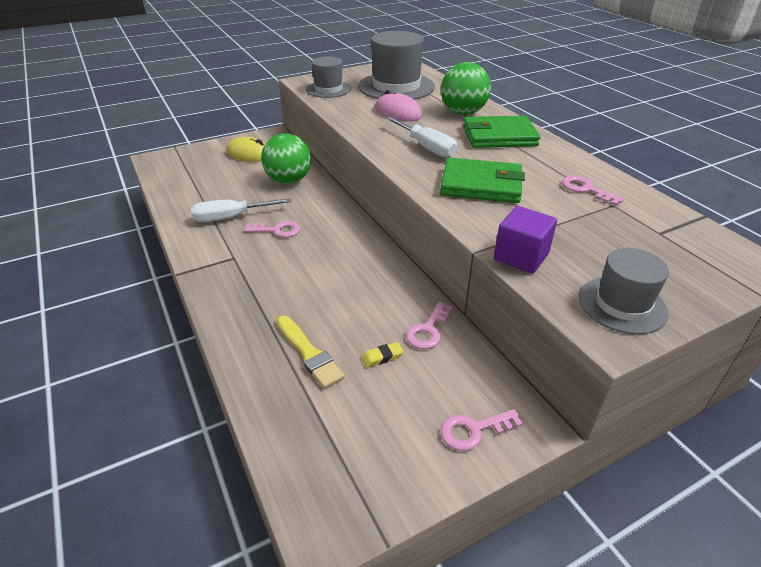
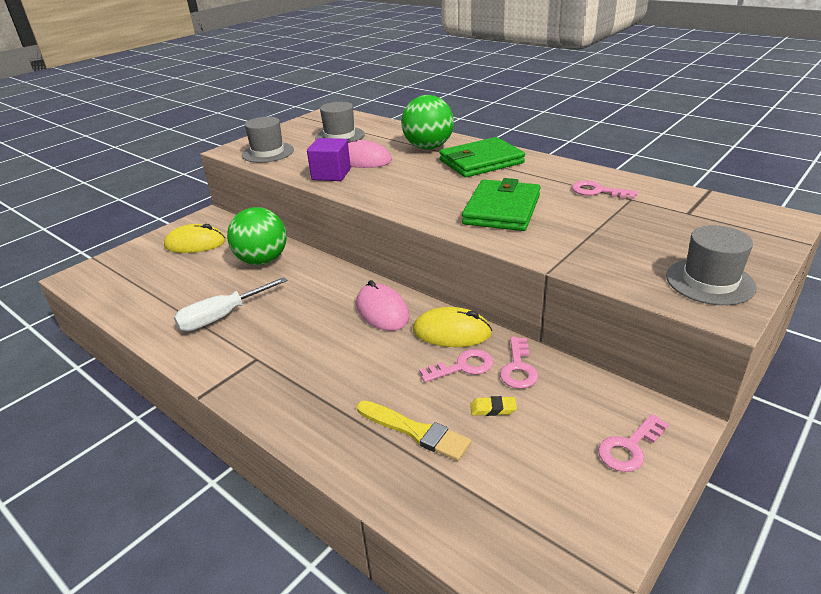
camera: 20 degrees left, 5 degrees down
pink key [243,221,300,237] -> pink key moved to [419,349,493,382]
grey hat [358,31,435,100] -> grey hat [315,102,365,141], size x0.59
yellow eraser [361,342,404,368] -> yellow eraser turned 45 degrees clockwise [470,396,517,416]
white screwdriver [386,116,457,158] -> none
green wallet [440,158,525,203] -> green wallet turned 60 degrees counterclockwise [462,178,541,231]
purple cube [494,206,557,274] -> purple cube moved to [307,138,351,181]
none -> pink mouse [356,280,410,331]
none -> yellow mouse [413,307,492,347]

